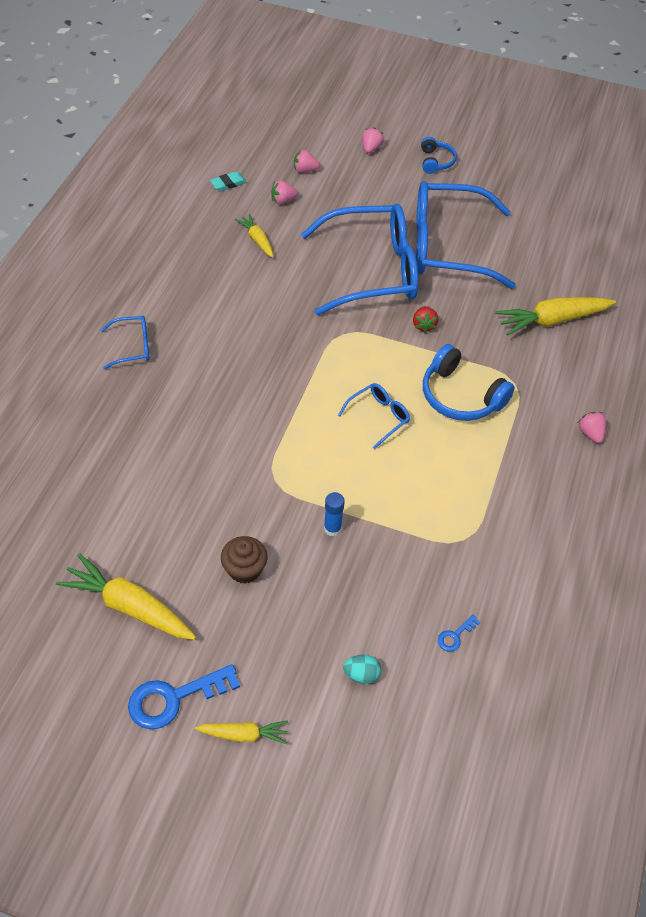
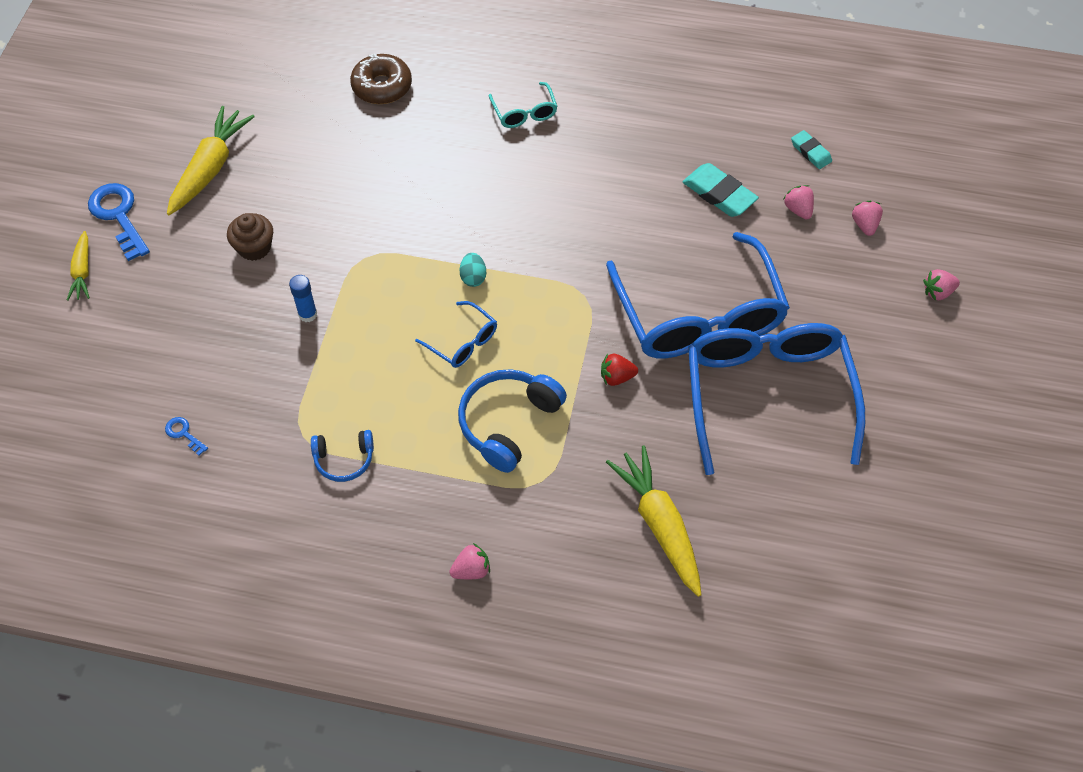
camera: 85 degrees right, 5 degrees up
blue glasses [101,316,150,369] -> turquoise glasses [489,82,558,128]
yellow carrot [235,214,274,258] -> turquoise eraser [683,163,759,217]
turquoise egg [343,655,381,684] -> turquoise egg moved to [459,253,486,287]
pink strawberry [362,127,384,153] -> pink strawberry turned 150 degrees clockwise [923,269,960,301]
blue headphones [421,137,457,174] -> blue headphones moved to [311,430,374,482]
none -> brown donut [350,54,412,104]

